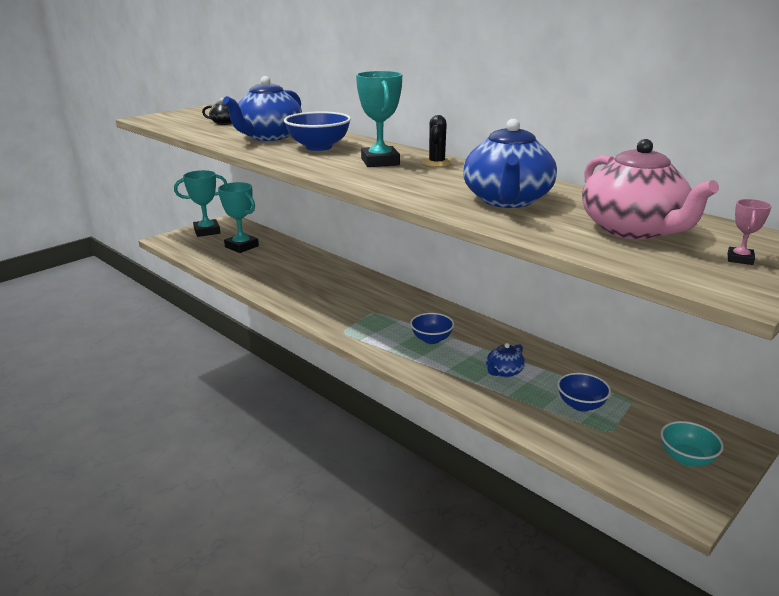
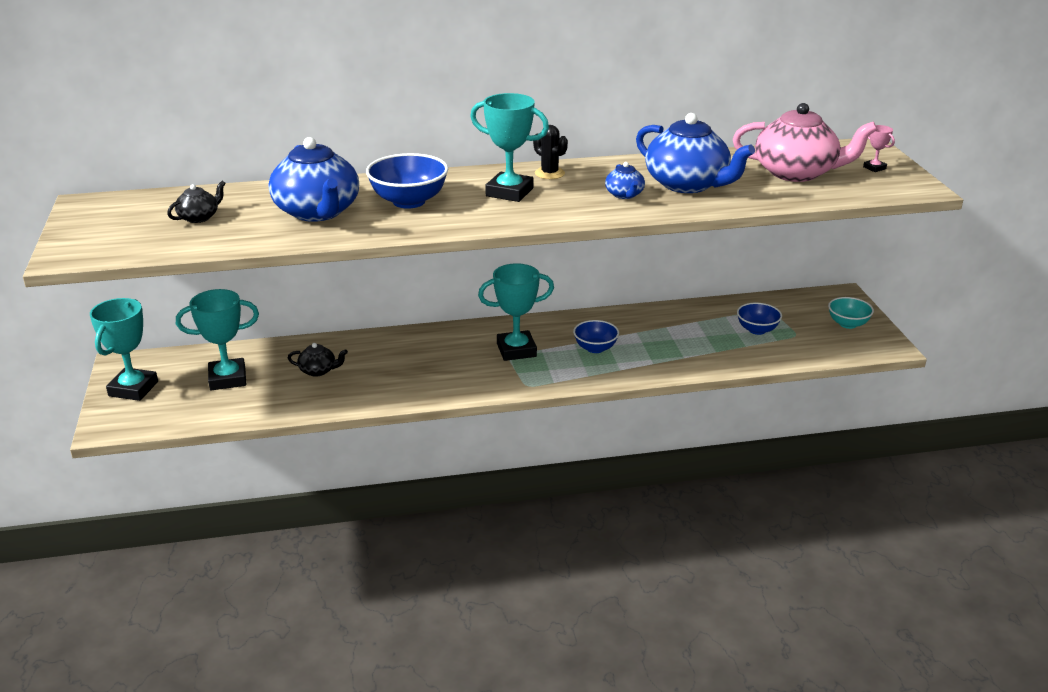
camera: 55 degrees left, 5 degrees up
blue teapot [486,343,525,377] -> blue teapot moved to [605,162,645,199]
none -> black teapot [288,343,348,377]
none -> turquoise trophy [478,263,554,361]

